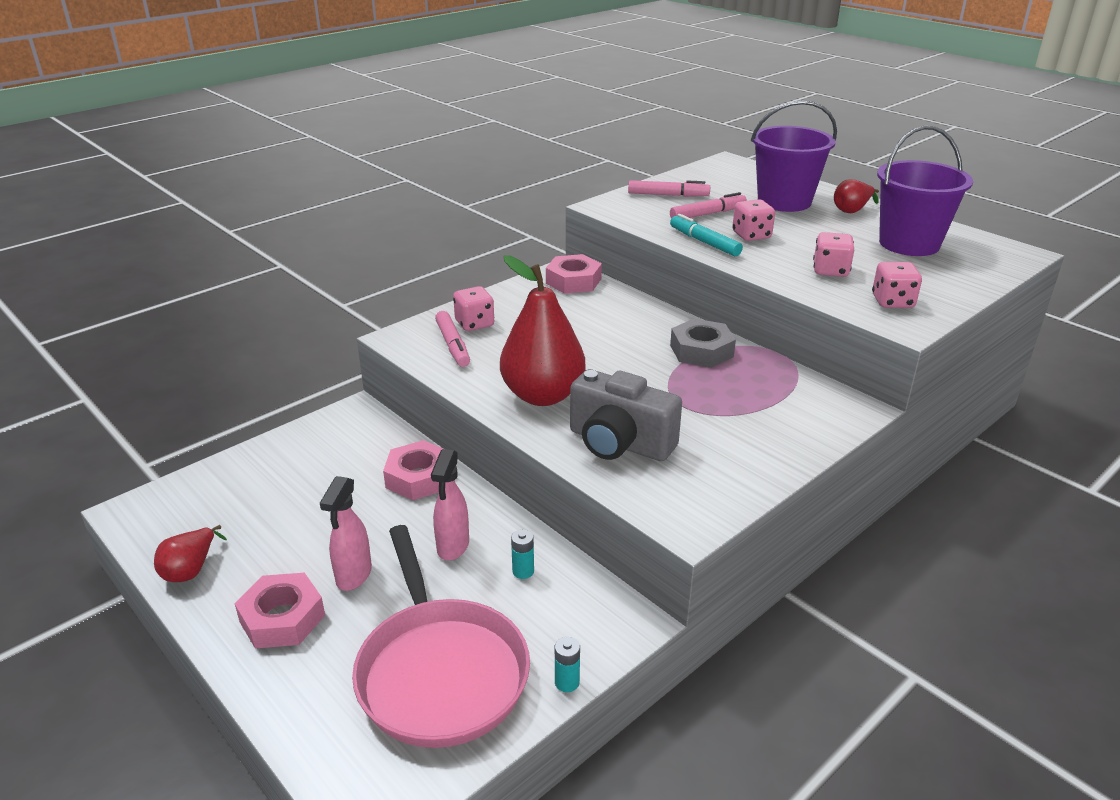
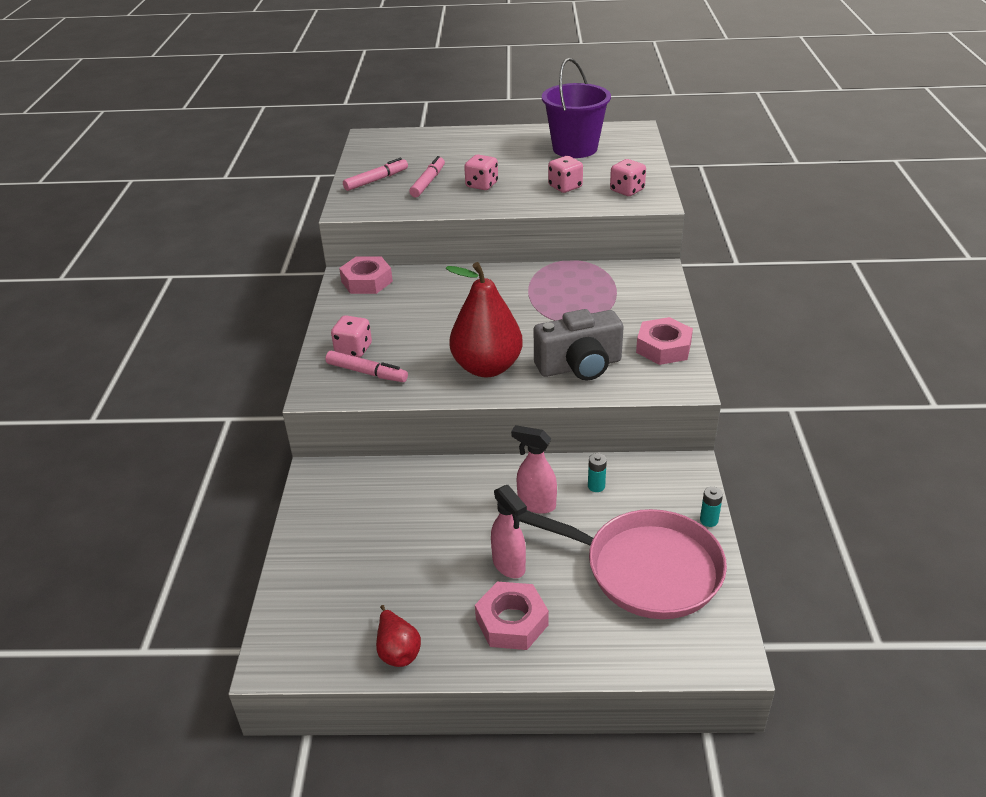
camera: 45 degrees left, 5 degrees up
pink nut [383,440,443,500] -> pink nut moved to [636,317,693,365]
pink spray bottle [431,449,469,561] -> pink spray bottle turned 150 degrees clockwise [511,425,557,514]
turquoise marker [670,214,743,256] -> none
grey nut [670,318,736,368] -> none
purple bucket [751,100,837,212] -> none
red pear [834,179,879,213] -> none

